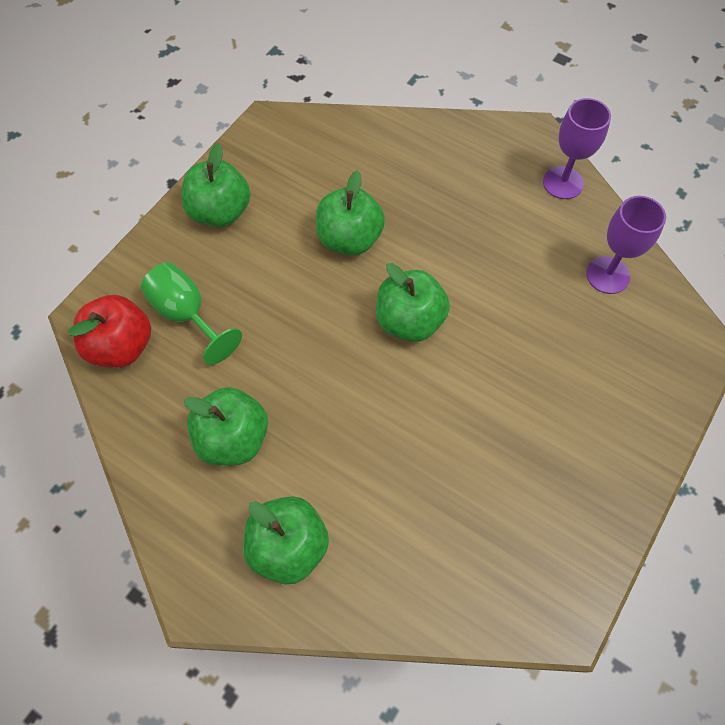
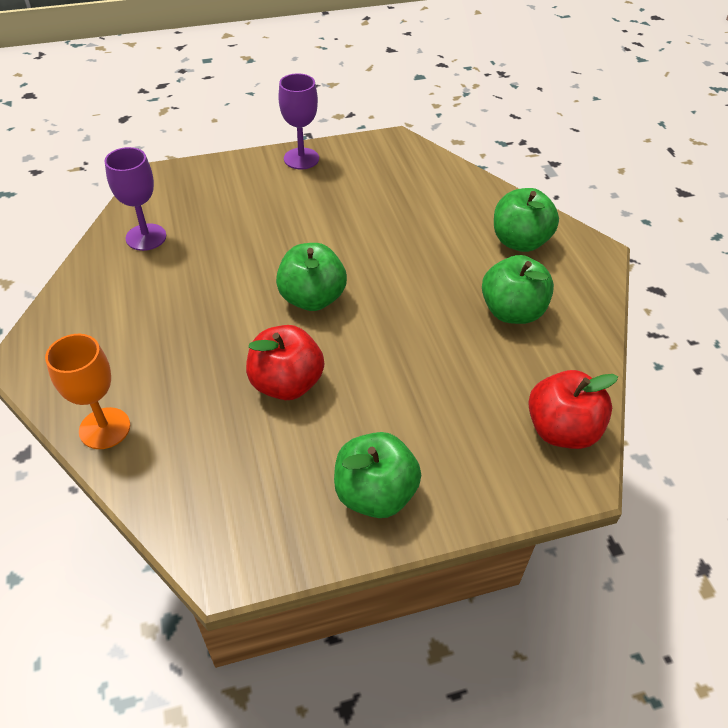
camera: 140 degrees left, 15 degrees down
green goblet [141,262,242,365] -> none
green apple [316,170,385,255] -> red apple [246,325,324,400]
purple goblet [543,98,611,199] -> purple goblet moved to [278,73,319,169]
none -> orange goblet [45,334,130,449]

